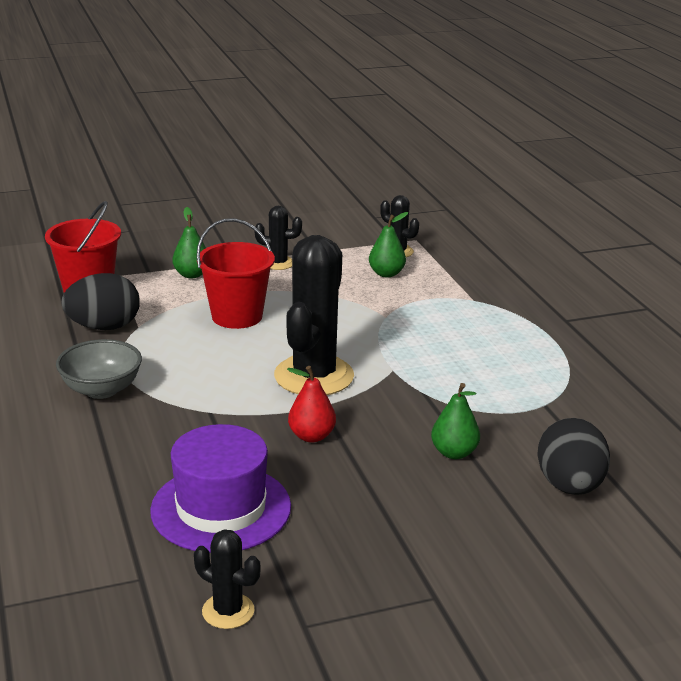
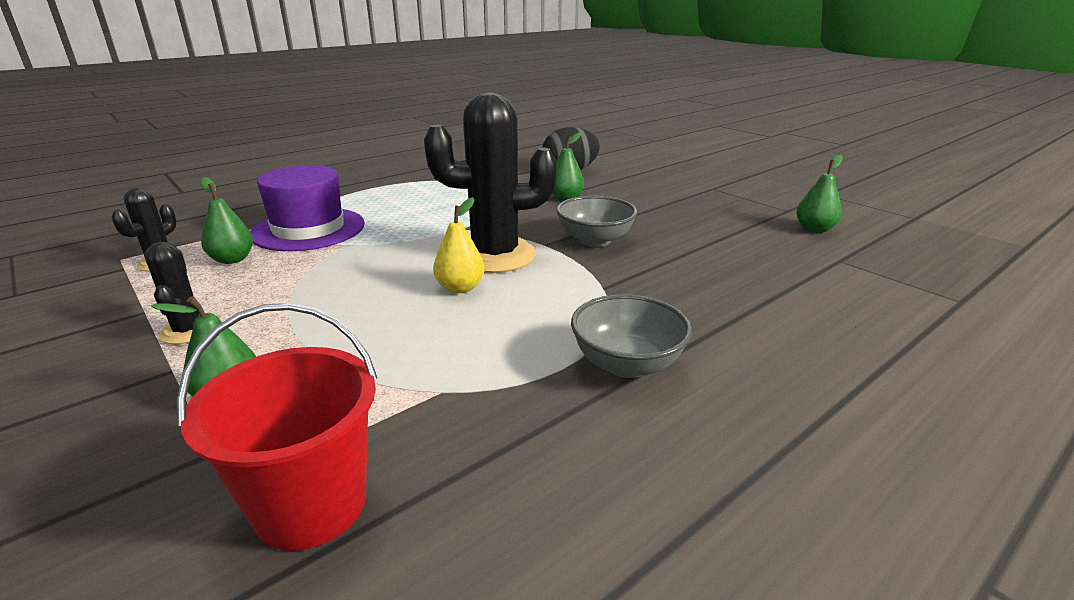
camera: 110 degrees left, 0 degrees up
black egg [61,273,140,330] -> none
purple hat [150,424,291,553] -> purple hat moved to [250,165,365,251]
black cactus [194,529,260,629] -> green pear [796,155,843,233]
red bucket [196,218,275,329] -> none
red pear [287,366,336,443] -> grey bowl [556,196,637,247]
none -> yellow pear [433,197,485,293]

